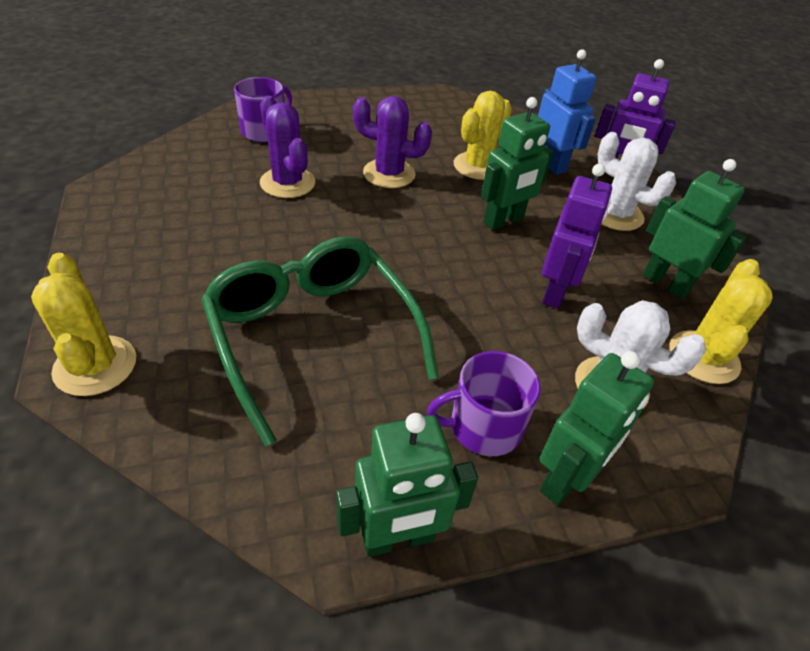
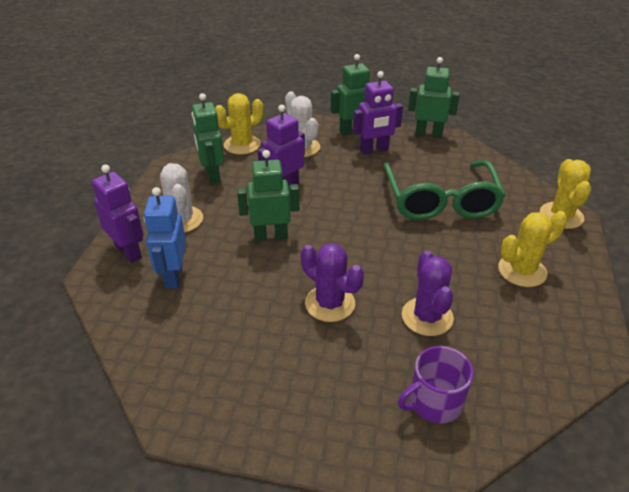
camera: 150 degrees left, 5 degrees down
purple mug [427,351,540,456] -> purple robot [353,71,403,155]
yellow cactus [454,91,512,180] -> yellow cactus moved to [498,211,567,287]

